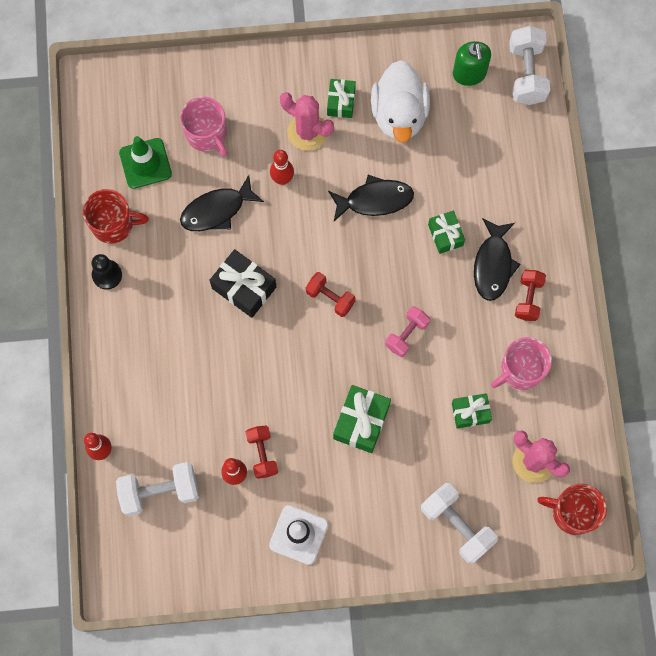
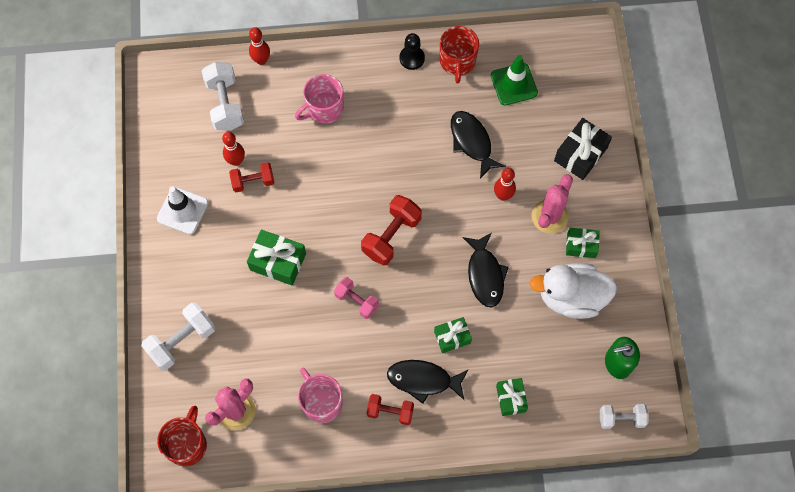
camera: 90 degrees right, 5 degrees down
pink mug [180,96,227,157] -> pink mug moved to [295,74,344,124]
black gift [210,249,276,318] -> black gift moved to [554,118,612,180]
red dumbbell [306,272,356,317] -> red dumbbell [361,195,422,265], size x1.55
green gift [452,393,492,428] -> green gift moved to [496,378,528,416]
white dumbbell [509,26,550,105] -> white dumbbell [600,404,648,429], size x0.65

